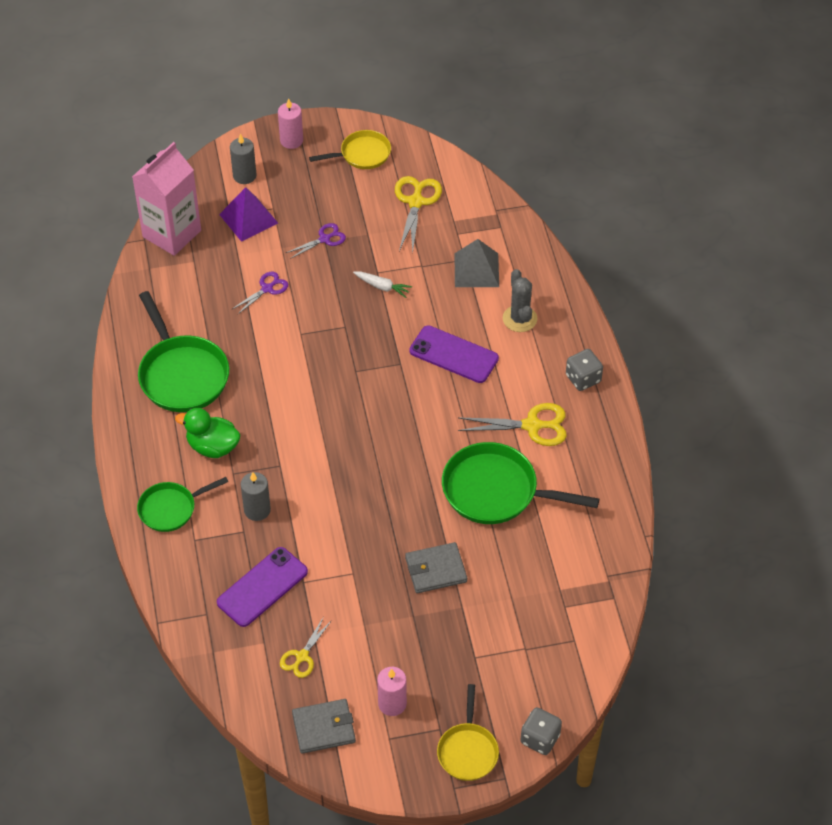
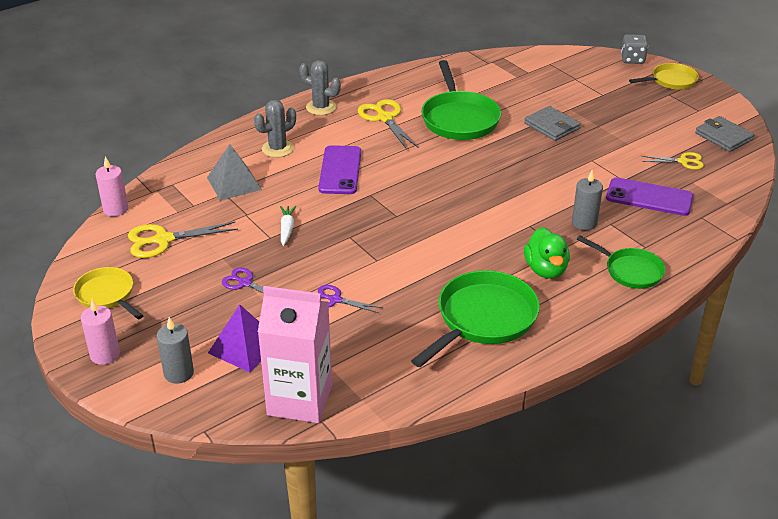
camera: 115 degrees left, 15 degrees down
pink candle [377,667,407,716] -> pink candle moved to [96,156,128,217]
grey dice [566,349,603,391] -> grey cactus [299,60,341,115]

